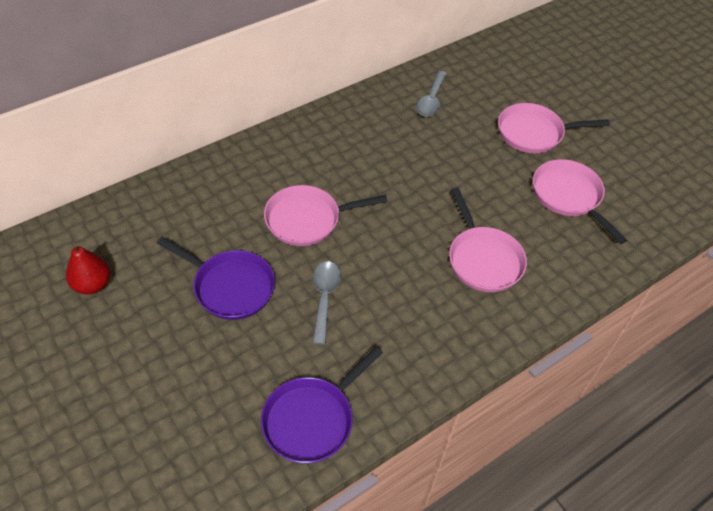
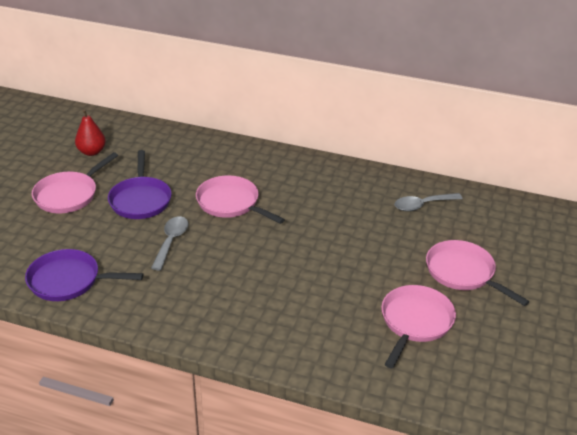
camera: 55 degrees right, 15 degrees down
grey spoon [313,261,341,345] -> grey spoon turned 45 degrees counterclockwise [151,216,188,271]
pink pan [449,188,527,292] -> pink pan moved to [32,152,118,213]

